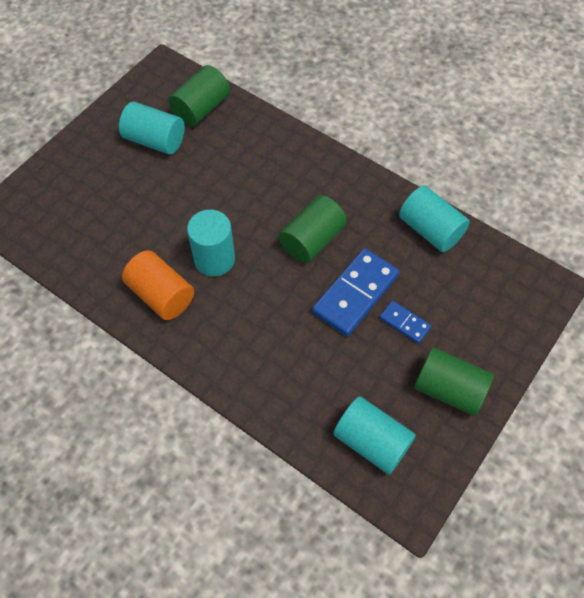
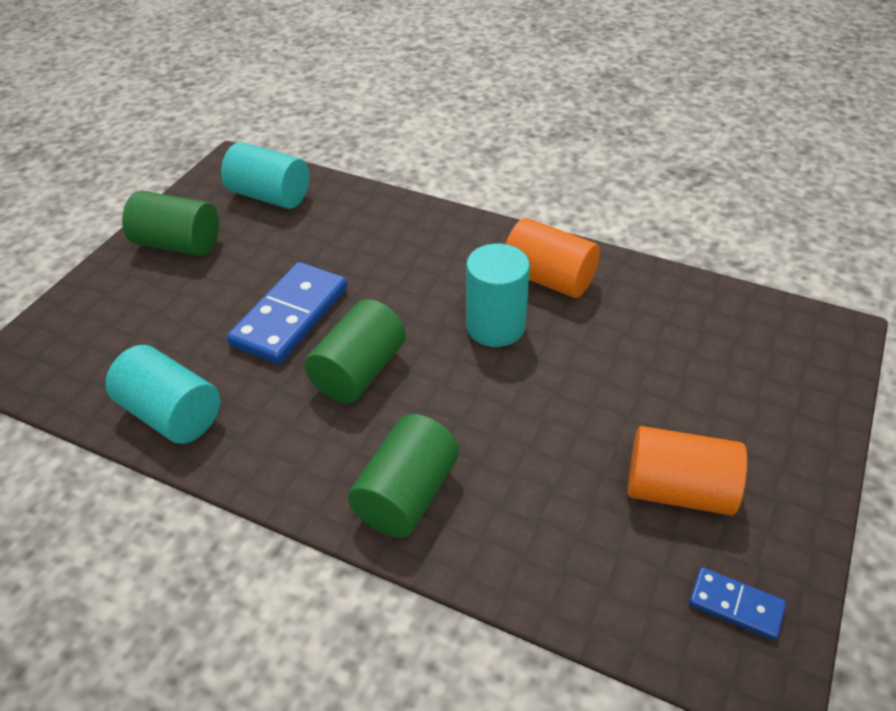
camera: 170 degrees right, 15 degrees down
turquoise cylinder [119,102,185,155] -> orange cylinder [628,426,747,515]
green cylinder [168,65,230,127] -> green cylinder moved to [348,414,459,538]
blue domino [380,301,431,344] -> blue domino moved to [689,567,786,640]

